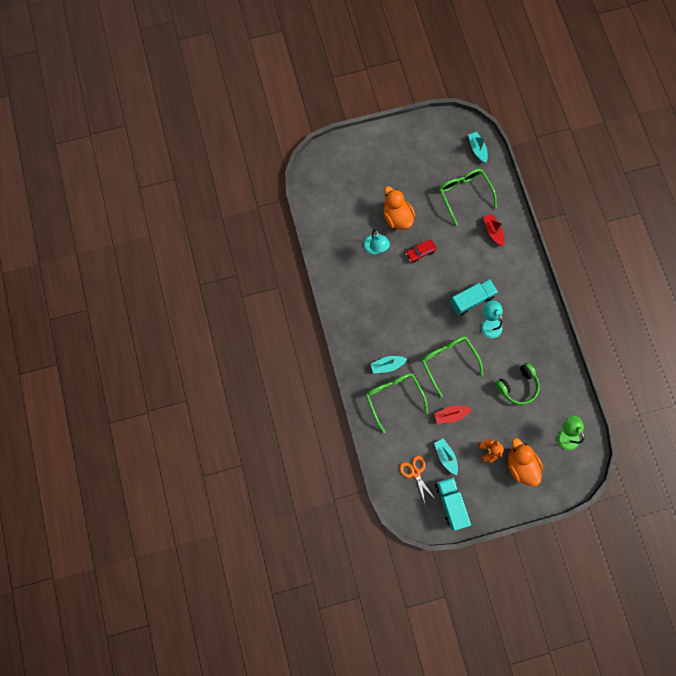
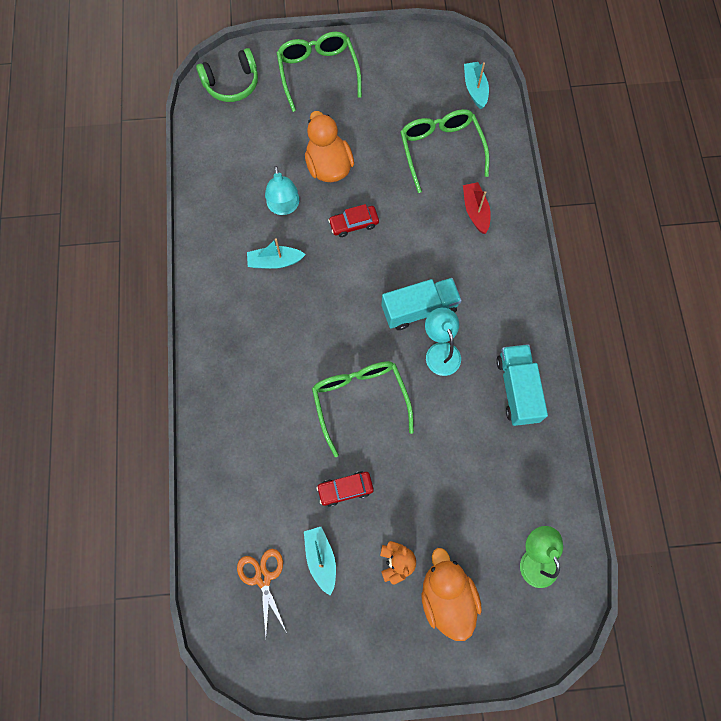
camera: 10 degrees right, 5 degrees down
green glasses [366,373,428,433] -> green glasses moved to [277,32,362,112]
turquoise boat [371,356,407,374] -> turquoise boat moved to [247,238,306,269]
red boat [434,406,472,424] -> red car [316,471,374,507]
turquoise truck [435,477,471,531] -> turquoise truck moved to [496,344,548,426]
green headphones [495,362,540,405] -> green headphones moved to [196,48,258,102]

